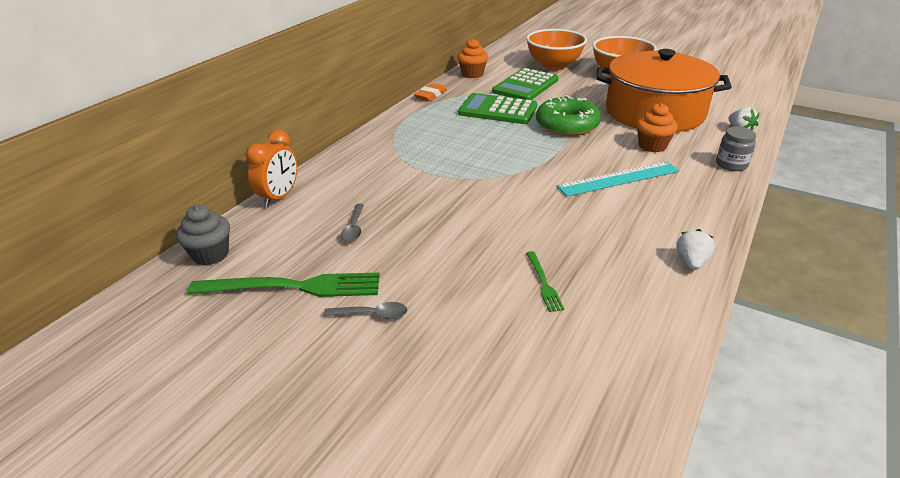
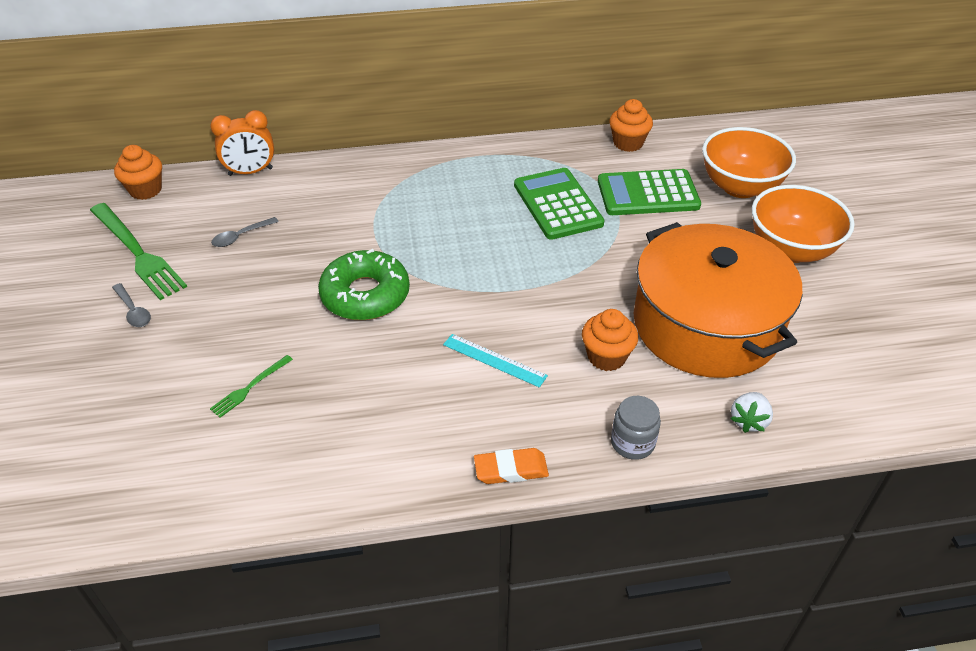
camera: 50 degrees right, 10 degrees up
grey cupcake [176,205,230,265] -> orange cupcake [114,145,162,200]
orange eraser [414,83,447,101] -> orange eraser moved to [474,448,549,484]
green donut [536,95,601,136] -> green donut moved to [318,249,410,320]
turquoise ruler [557,162,679,196] -> turquoise ruler [443,334,548,388], size x0.66
white strawberry [676,229,715,270] -> none

